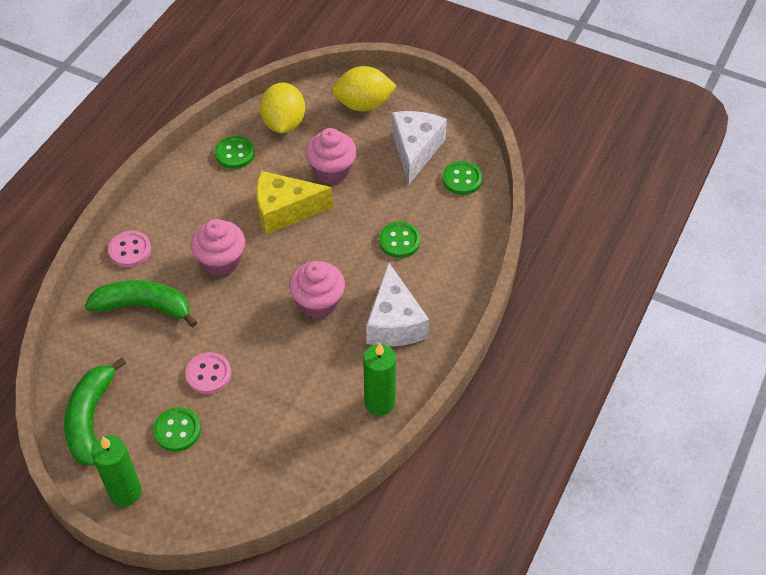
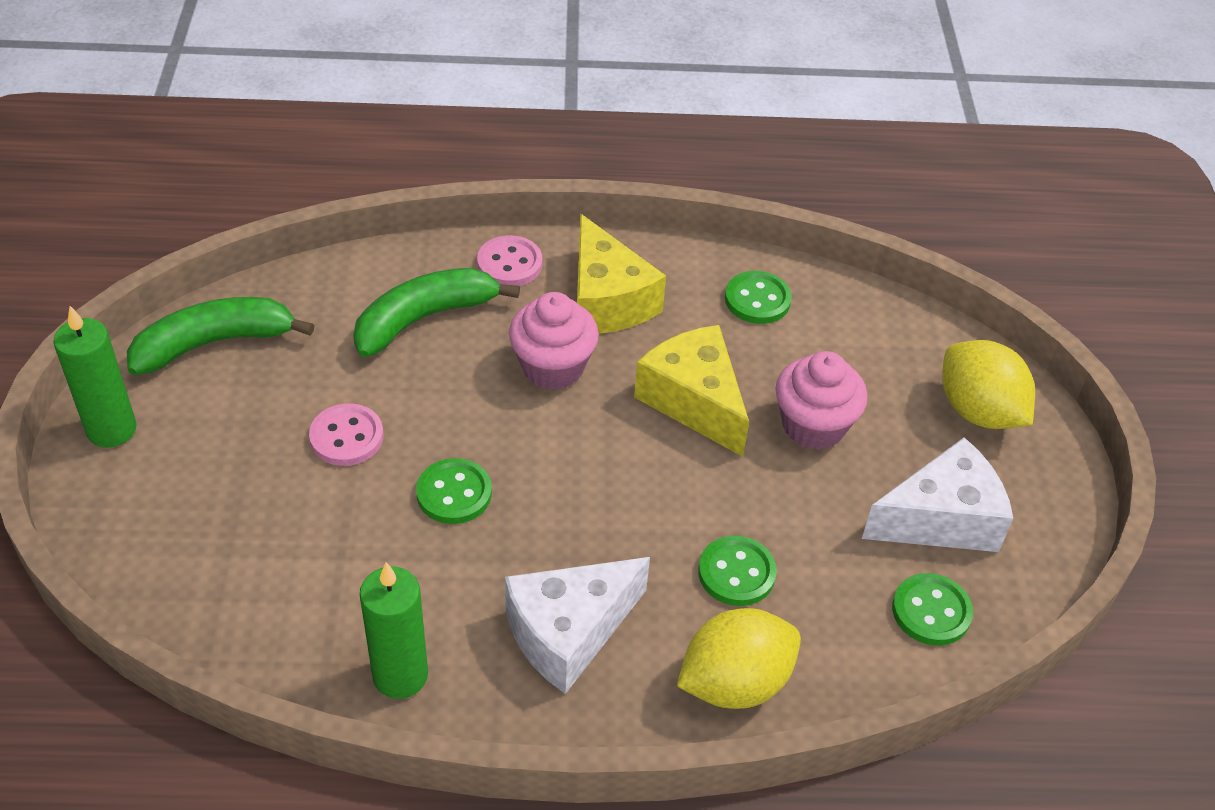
camera: 60 degrees right, 5 degrees down
green banana [85,280,197,328] -> green banana turned 105 degrees counterclockwise [353,268,520,357]
green button [153,407,201,452] -> green button moved to [416,458,492,524]
yellow lemon [260,83,305,133] -> yellow lemon moved to [677,608,801,709]
pink cupcake [289,261,345,319] -> none
none -> yellow cheese [577,214,666,334]

